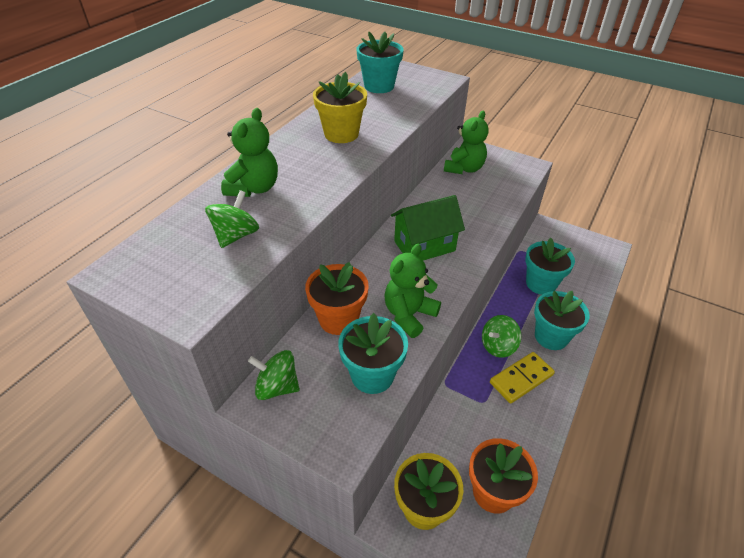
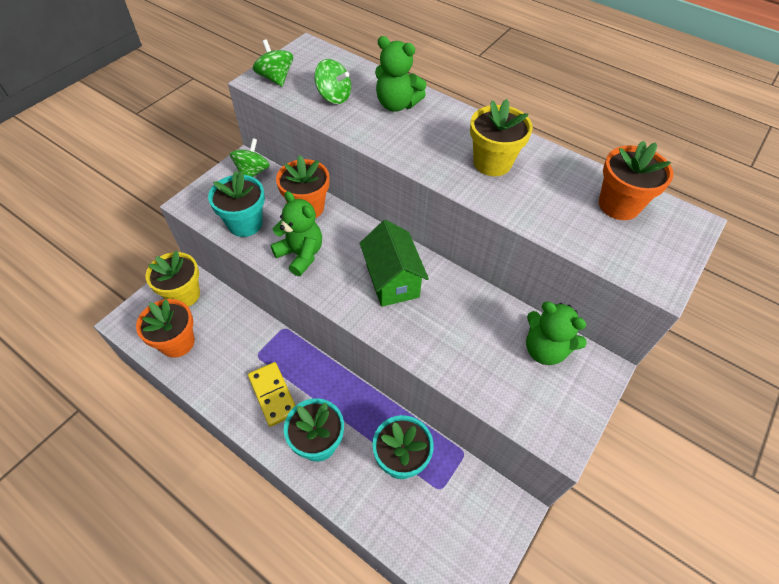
camera: 95 degrees right, 10 degrees up
turquoise flower pot [357,32,404,93] -> orange flower pot [599,140,673,220]
green spinning top [482,315,521,358] -> green spinning top moved to [253,39,293,87]

